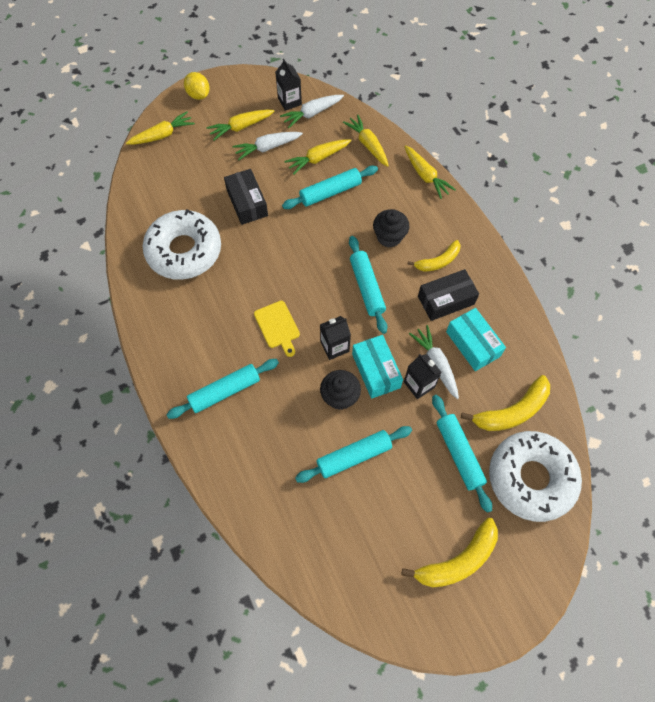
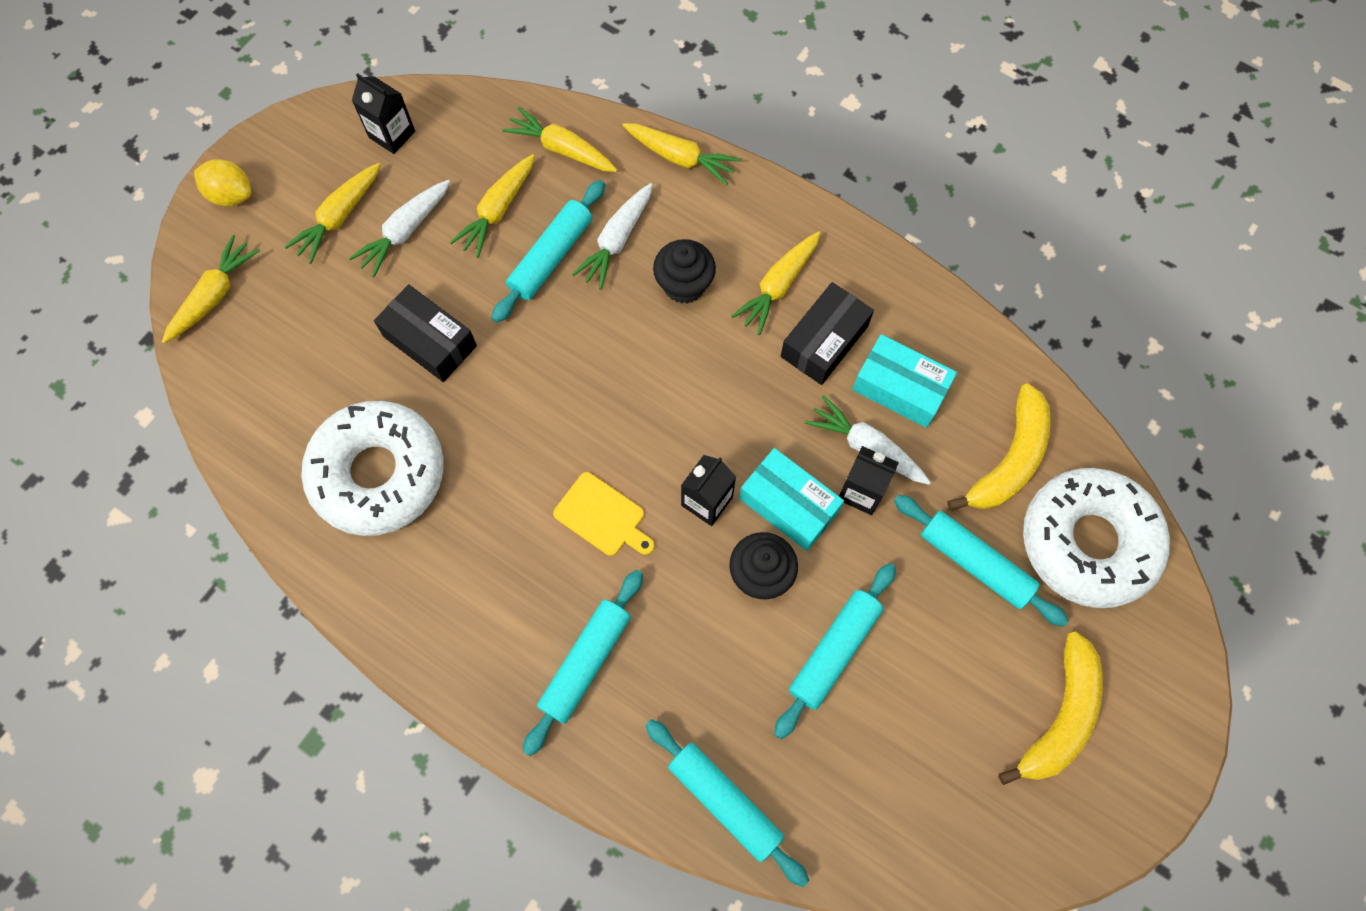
camera: 30 degrees left, 5 degrees up
white carrot [280,95,344,128] -> white carrot moved to [572,183,653,290]
turquoise rolling pin [349,236,388,334] -> turquoise rolling pin moved to [645,719,809,887]
yellow banana [407,240,461,272] -> yellow carrot [731,231,821,335]

